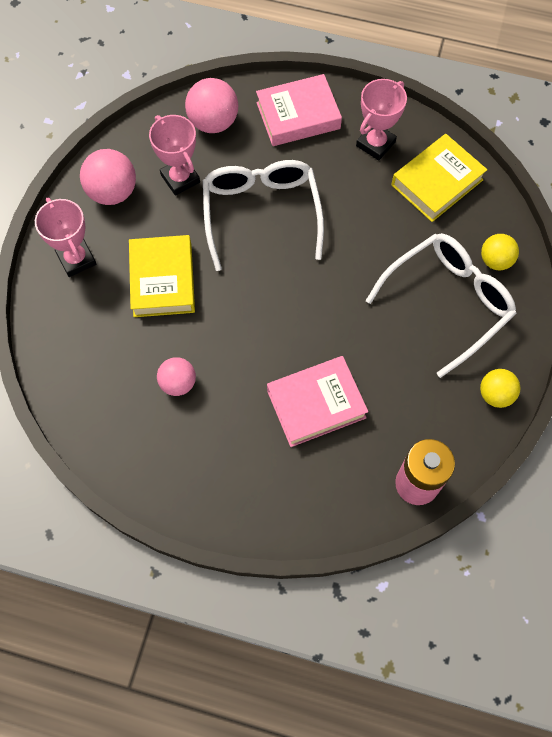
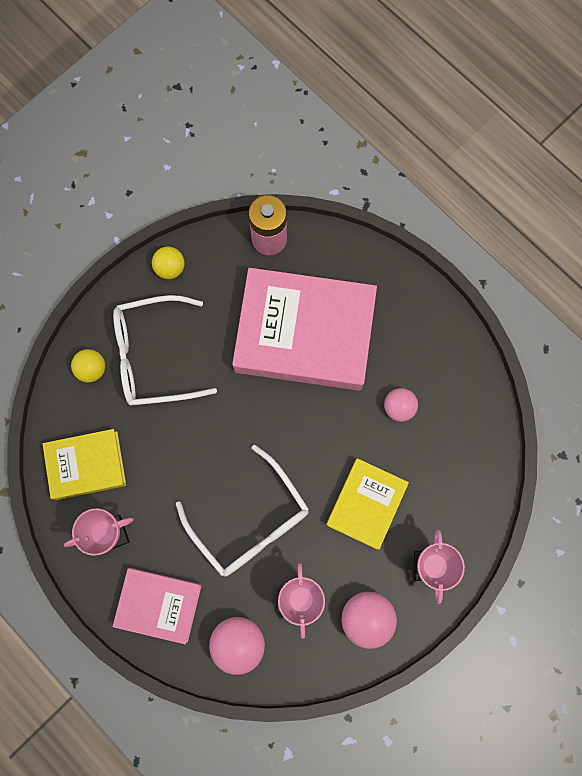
camera: 150 degrees left, 10 degrees up
white glasses [203,160,324,271] -> white glasses turned 60 degrees counterclockwise [176,445,309,577]
pink book [267,356,368,447] -> pink book [232,268,377,391], size x1.84

